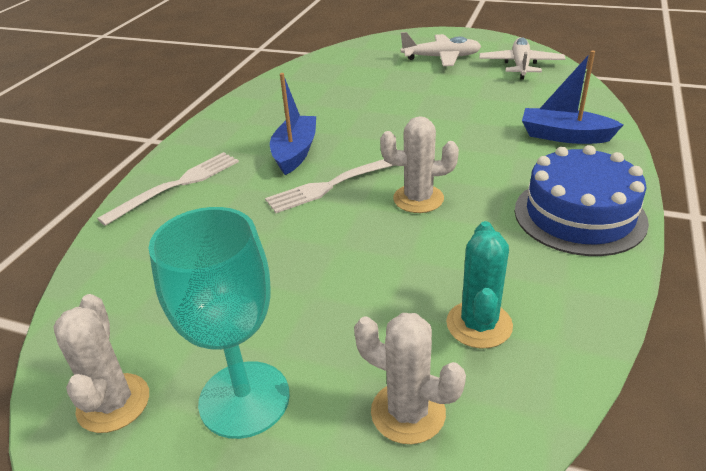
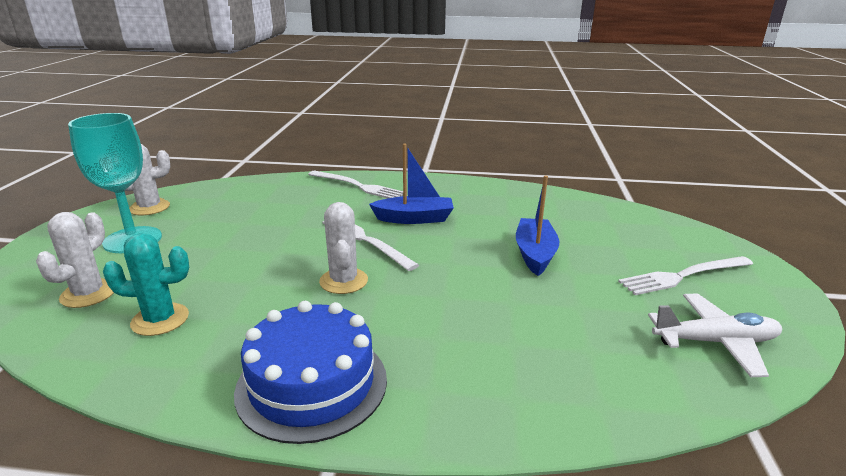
camera: 75 degrees right, 10 degrees down
white plane [401,32,481,66] -> white fork [618,256,753,295]
blue boat [522,50,624,144] -> blue boat moved to [516,175,559,276]

